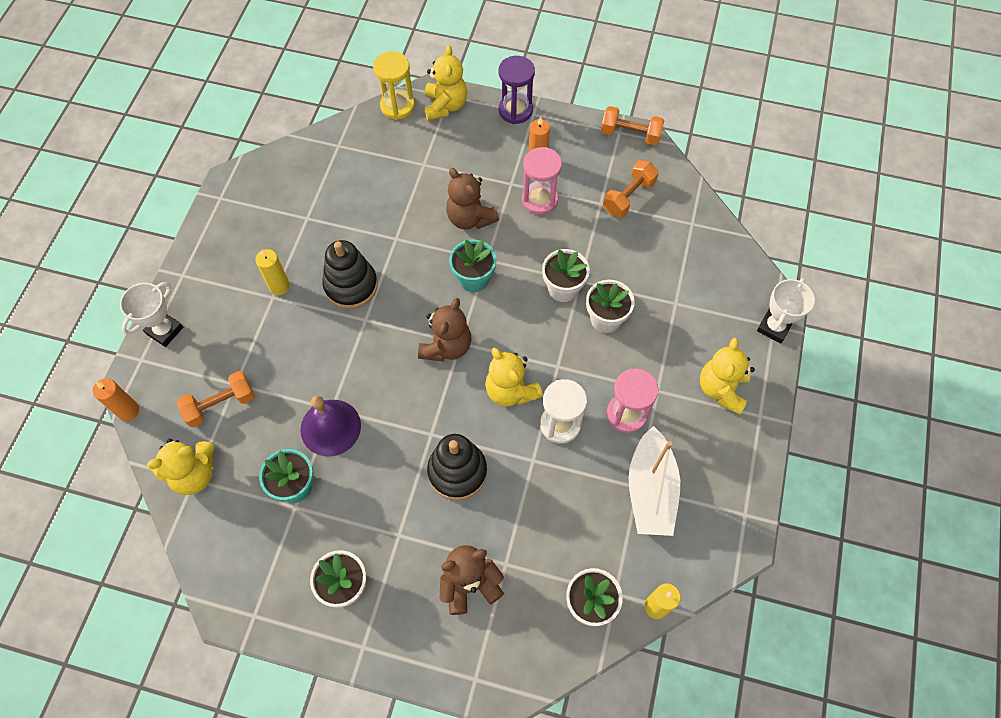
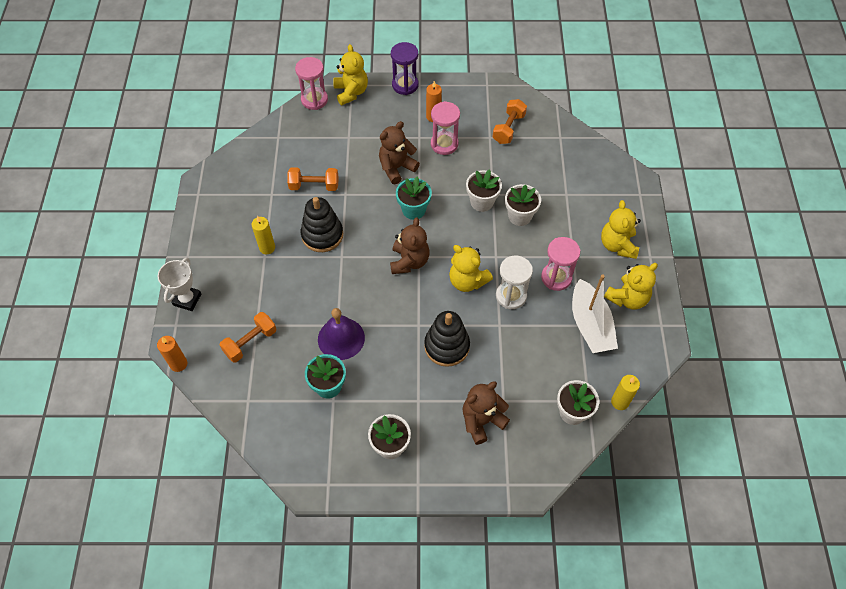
camera: 15 degrees left, 5 degrees down
yellow teddy bear [147,438,215,495] -> yellow teddy bear moved to [604,263,658,310]
yellow hourglass [373,51,415,120] -> pink hourglass [295,57,328,110]
brown teddy bear [446,168,499,230] -> brown teddy bear turned 105 degrees clockwise [379,121,420,184]
orange dumbbell [601,106,664,146] -> orange dumbbell moved to [287,167,338,191]
white trophy [757,278,815,343] -> none

